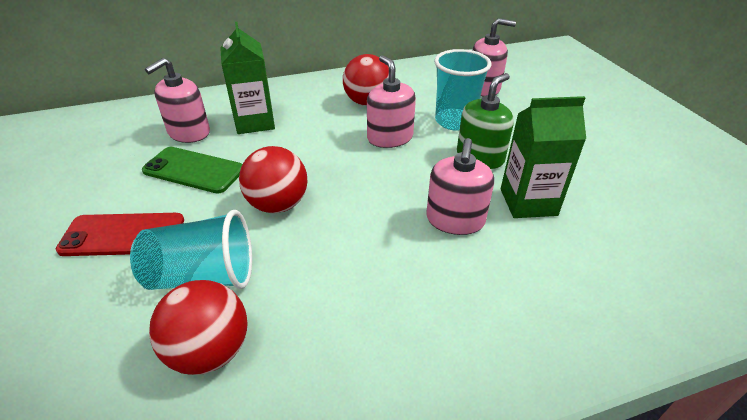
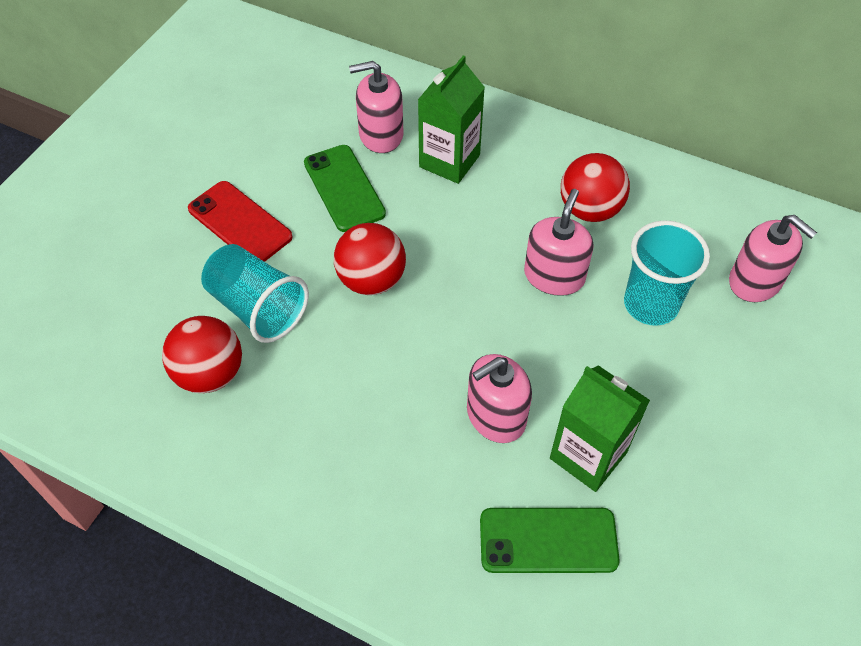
camera: 45 degrees right, 15 degrees up
green soap dispenser [457,73,514,169] -> none
none -> green phone [480,508,620,573]

